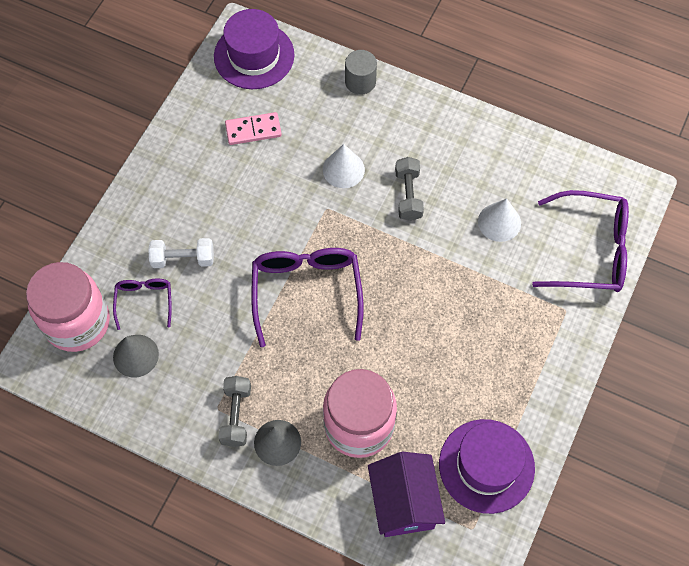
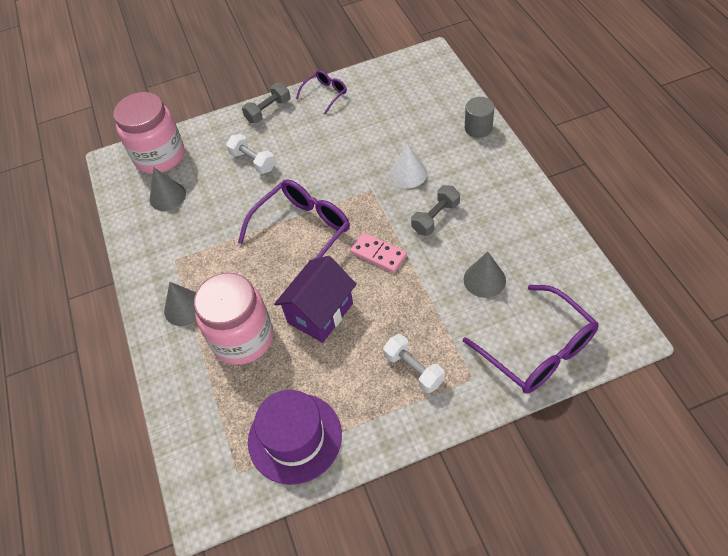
camera: 50 degrees right, 10 degrees down
purple glasses [113,279,172,330] -> purple glasses moved to [296,70,347,115]
purple hat [214,9,295,89] -> none
grey dumbbell [218,376,251,447] -> grey dumbbell moved to [242,83,291,123]
pink domino [225,112,282,145] -> pink domino moved to [350,232,407,273]
purple house [368,452,445,537] -> purple house moved to [274,256,357,343]
white cone [478,198,521,242] -> grey cone [464,252,506,298]
none -> white dumbbell [383,334,445,393]

